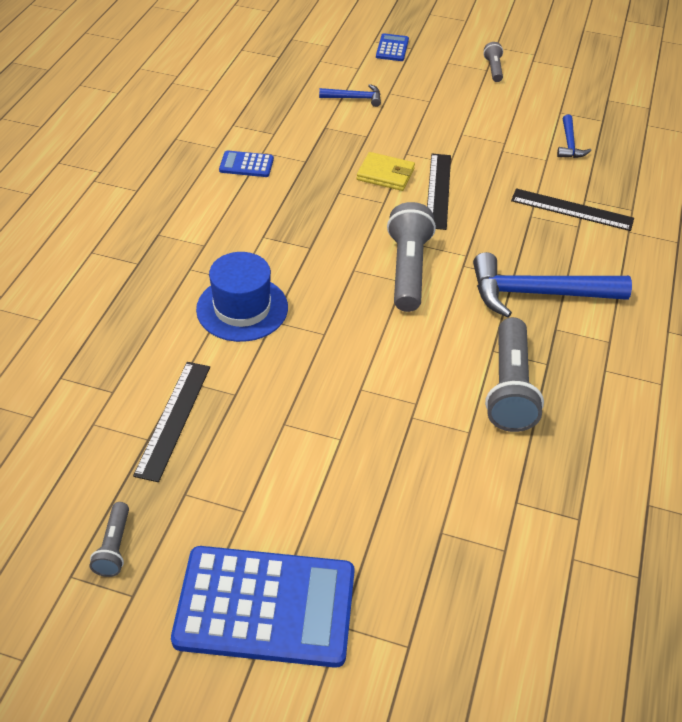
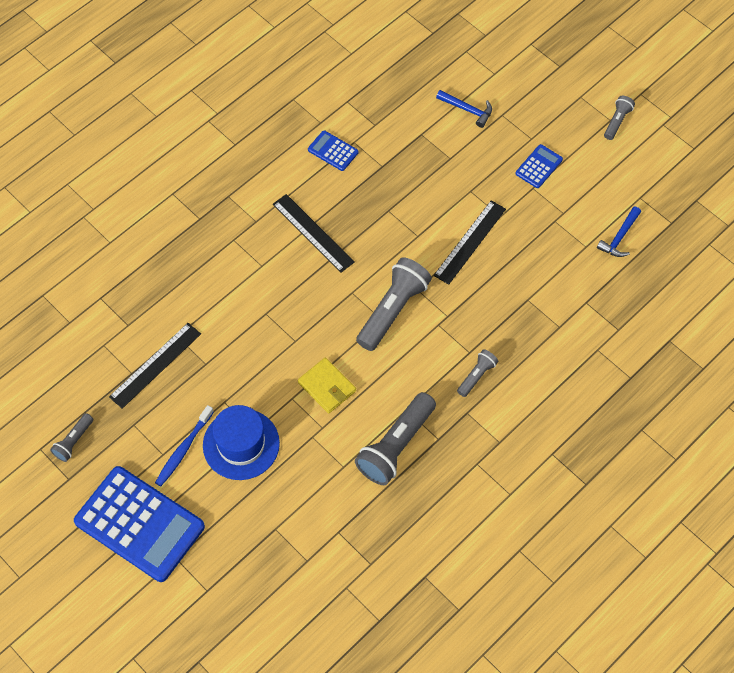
camera: 30 degrees right, 15 degrees up
blue hat [196,252,288,342] -> blue hat moved to [203,405,280,480]
yellow wallet [357,152,415,191] -> yellow wallet moved to [298,358,356,414]
blue calculator [376,33,409,61] -> blue calculator moved to [515,144,563,188]
blue hammer [473,252,632,317] -> grey flashlight [457,349,498,397]
black ruler [511,188,634,231] -> black ruler moved to [273,194,355,272]
none -> blue toothbrush [155,405,214,486]

